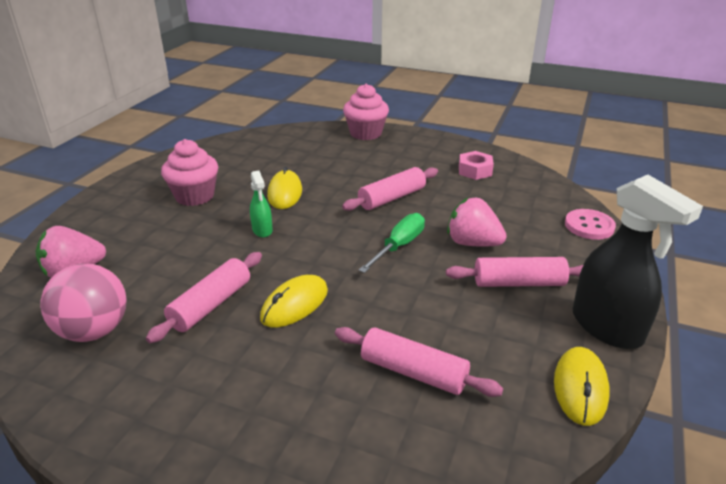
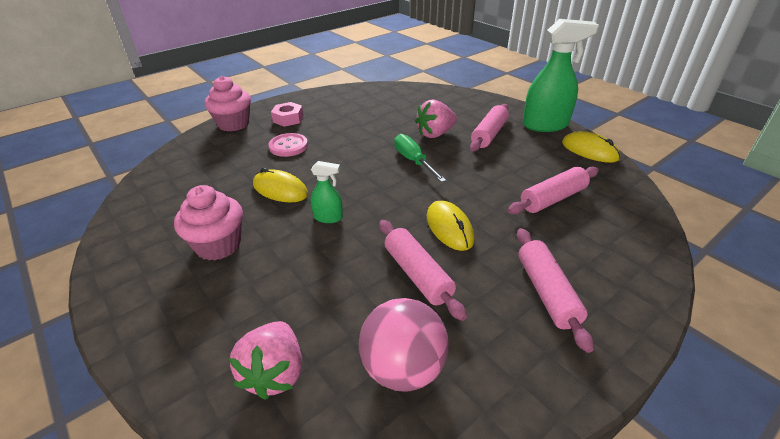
camera: 60 degrees left, 5 degrees up
pink rolling pin [342,167,438,211] -> pink rolling pin moved to [517,228,594,353]
pink nut [459,151,494,180] -> pink nut moved to [271,102,304,127]
pink button [565,209,616,240] -> pink button moved to [268,133,308,157]
black spray bottle [573,175,703,349] -> green spray bottle [522,19,599,132]

